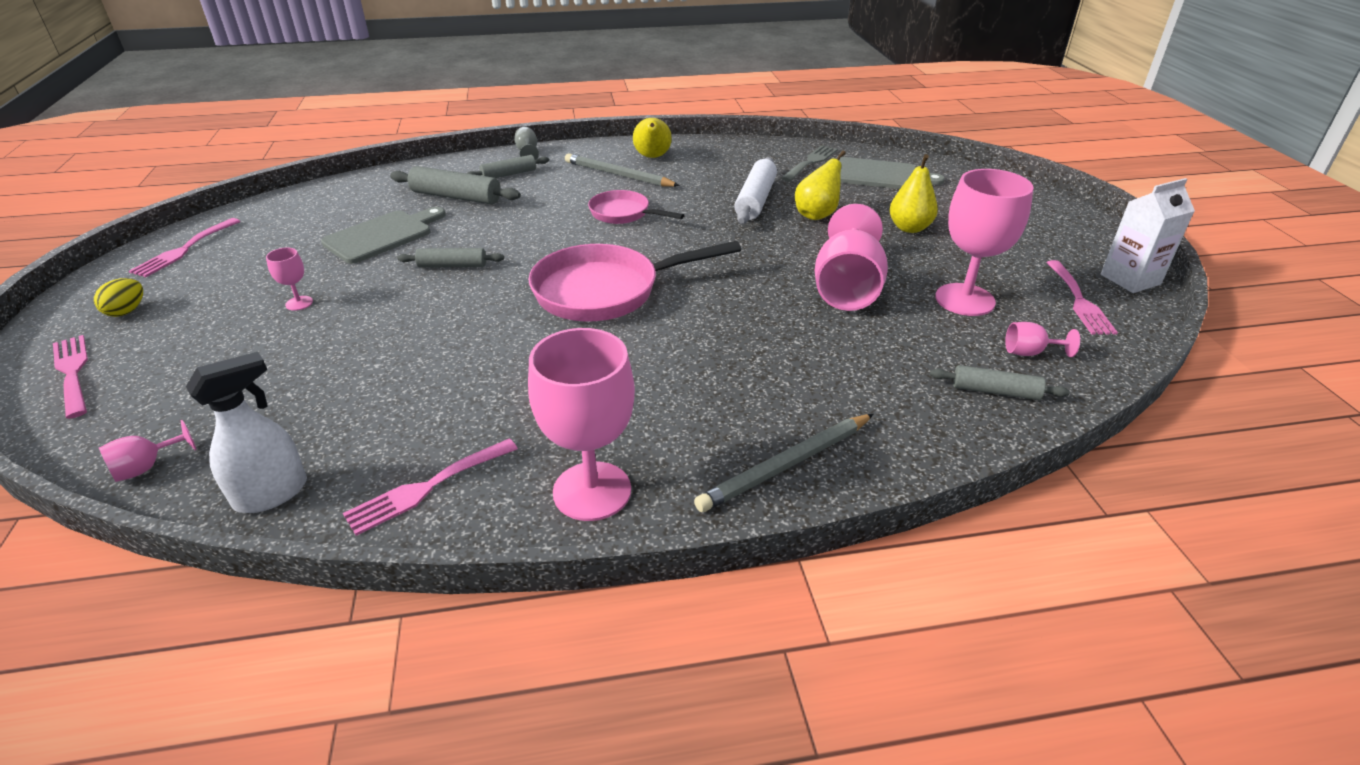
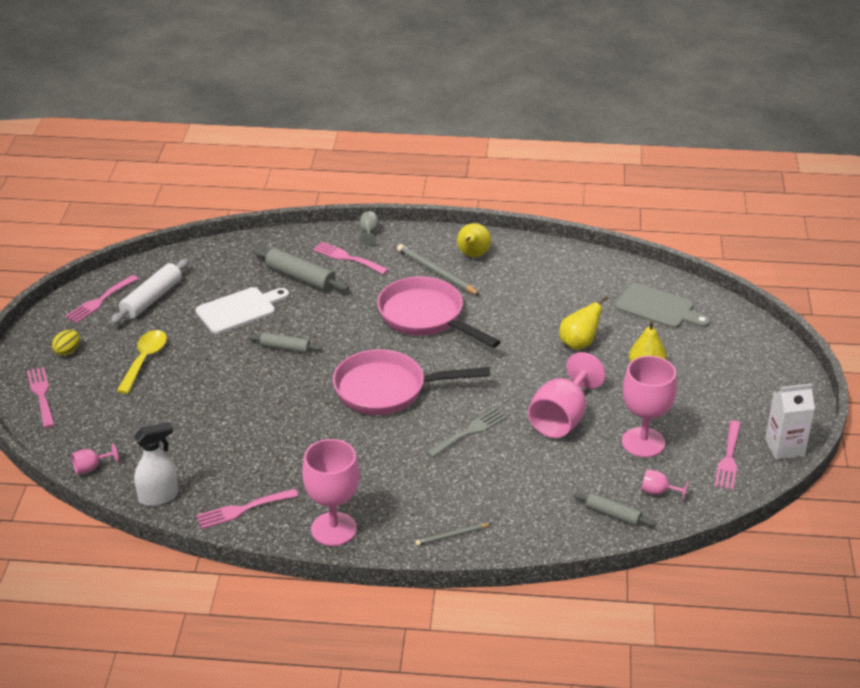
camera: 15 degrees right, 0 degrees up
pink goblet [266,247,313,311] -> none
grey cutting board [321,207,446,264] -> white cutting board [196,287,289,334]
grey rolling pin [467,155,549,178] -> pink fork [313,242,389,274]
pink pan [588,190,685,224] -> pink pan [377,277,500,348], size x1.76
grey pencil [694,414,874,512] -> grey pencil [415,523,491,546], size x0.58
white rolling pin [734,157,777,224] -> white rolling pin moved to [110,259,189,324]
grey fork [781,145,837,181] -> grey fork moved to [426,408,507,458]
none -> yellow spoon [117,330,167,394]

